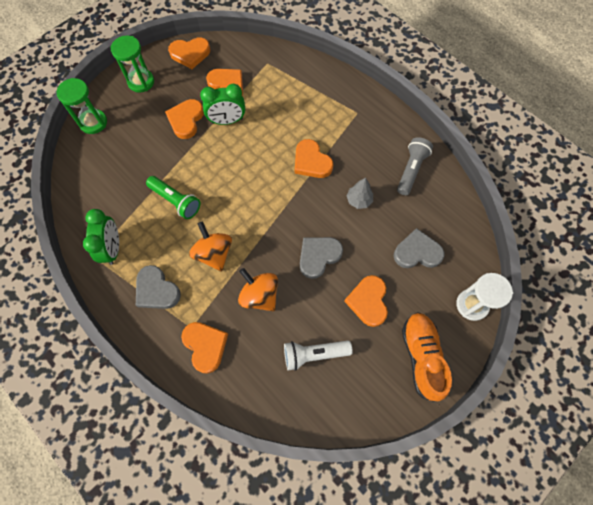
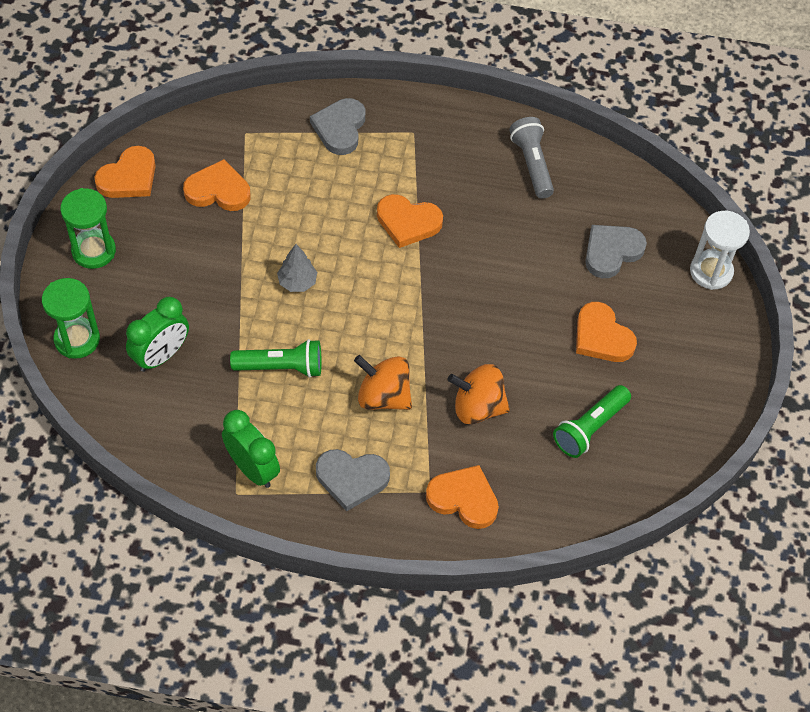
camera: 40 degrees left, 10 degrees down
orange heart [165,99,204,139] -> none
green clock [200,84,245,125] -> green clock moved to [126,297,189,372]
white flashlight [284,340,353,371] -> green flashlight [553,385,631,458]
grey heart [300,237,343,279] -> grey heart moved to [310,98,365,155]
grey tree [347,178,373,209] -> grey tree moved to [277,244,317,292]
orange shoe [402,312,452,402] -> none

